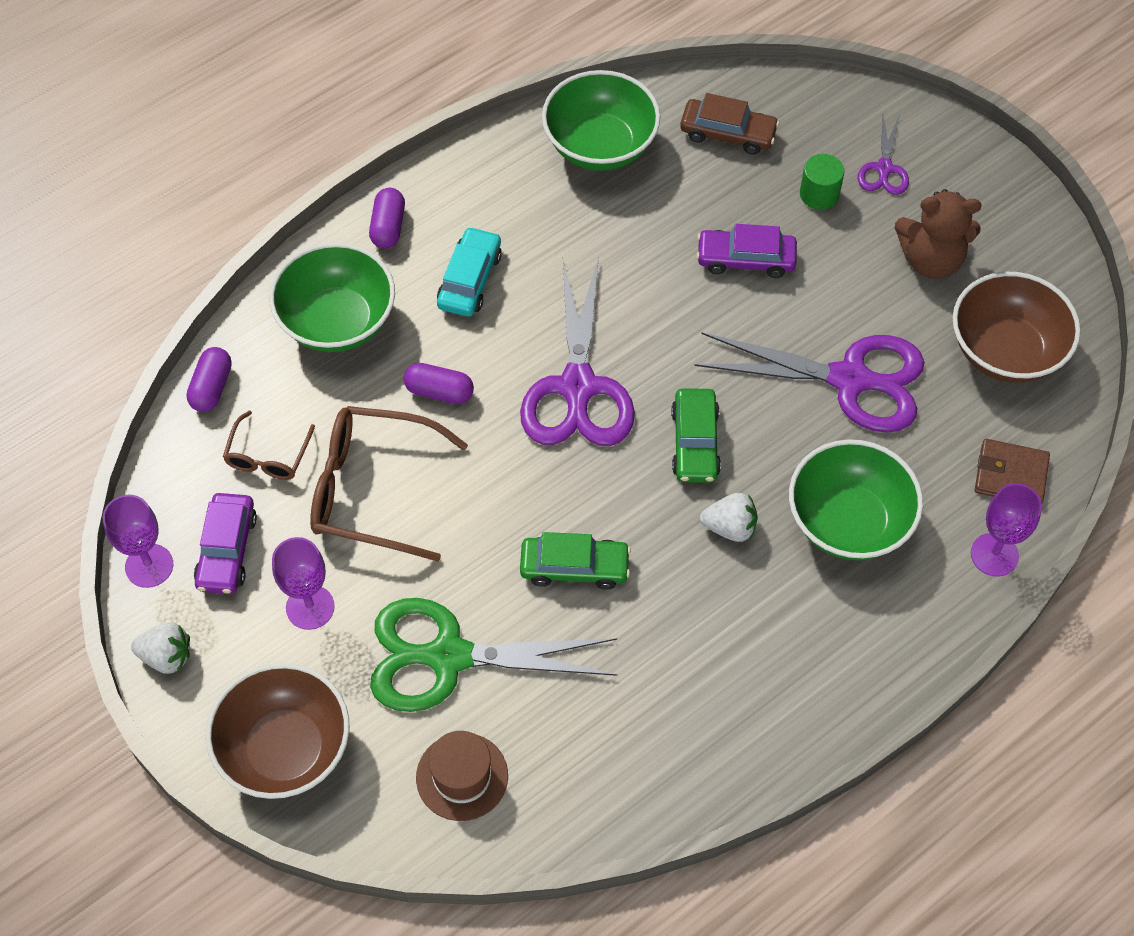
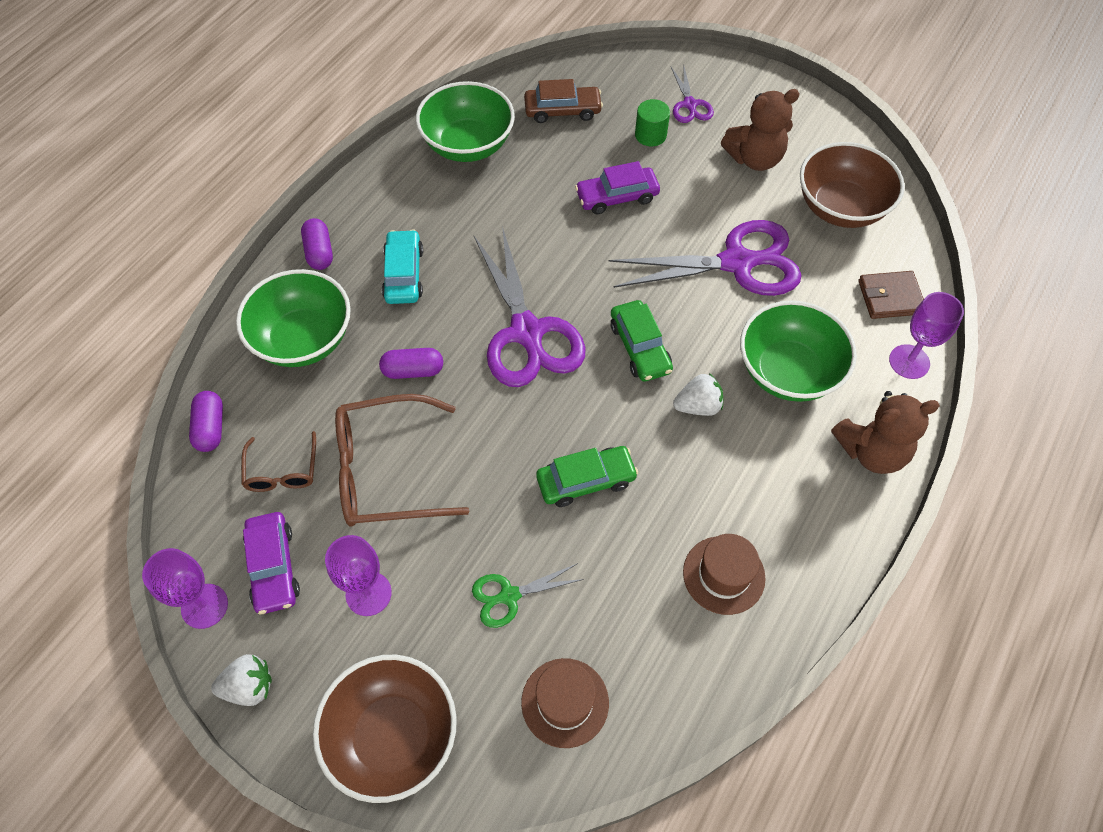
camera: 20 degrees left, 0 degrees up
green scissors [370,598,617,712] -> green scissors [472,563,584,628], size x0.49
none -> brown hat [683,534,765,615]
none -> brown teddy bear [831,391,940,474]

